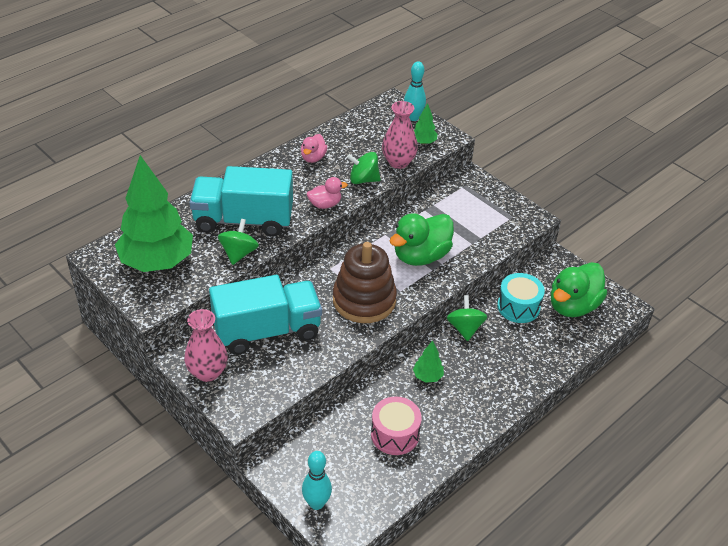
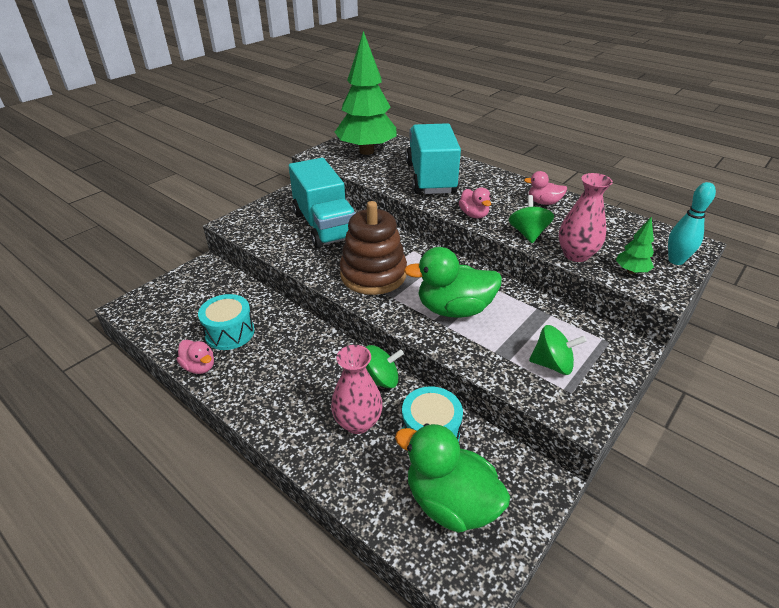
camera: 85 degrees right, 5 degrees down
pink vase [184,309,228,382] -> pink vase moved to [331,345,383,434]
green spinning top [218,219,259,265] -> green spinning top moved to [529,325,586,375]
turquoise bowling pin [302,451,332,510] -> none
pink drum [371,396,422,455] -> turquoise drum [198,294,254,350]
green duck [389,213,454,266] -> green duck turned 45 degrees counterclockwise [404,247,502,318]
green tree [413,340,444,383] -> none
none -> pink duck [177,340,214,374]

